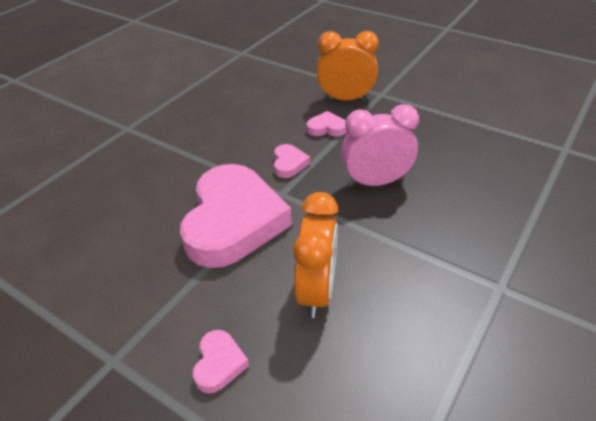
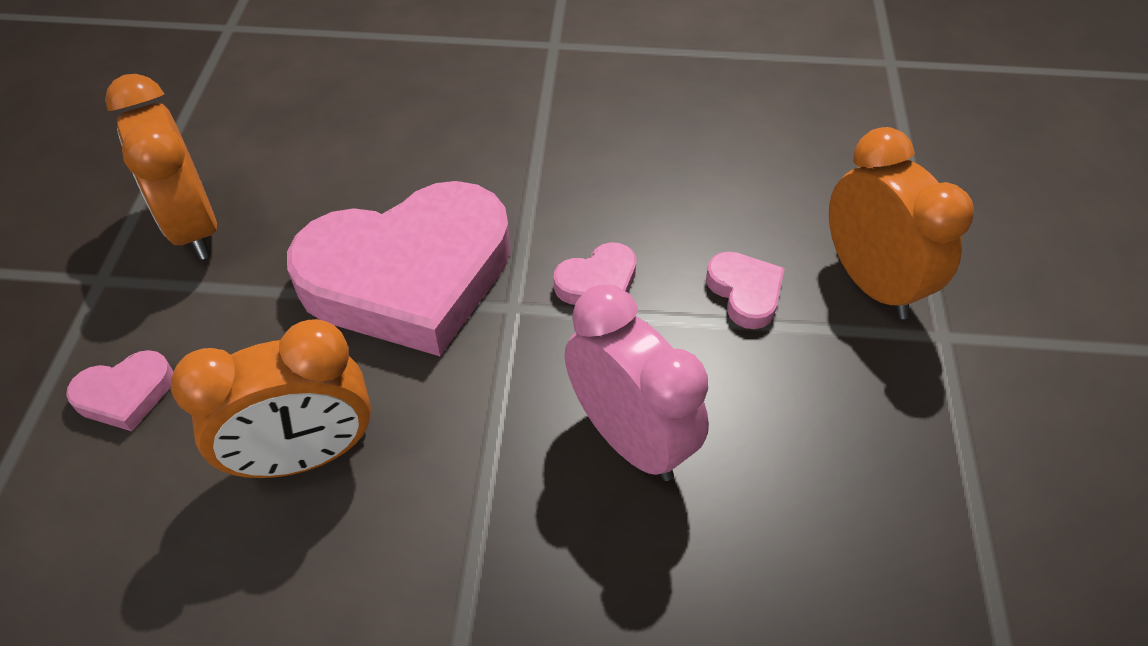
camera: 60 degrees right, 10 degrees up
none -> orange clock [105,74,217,260]

